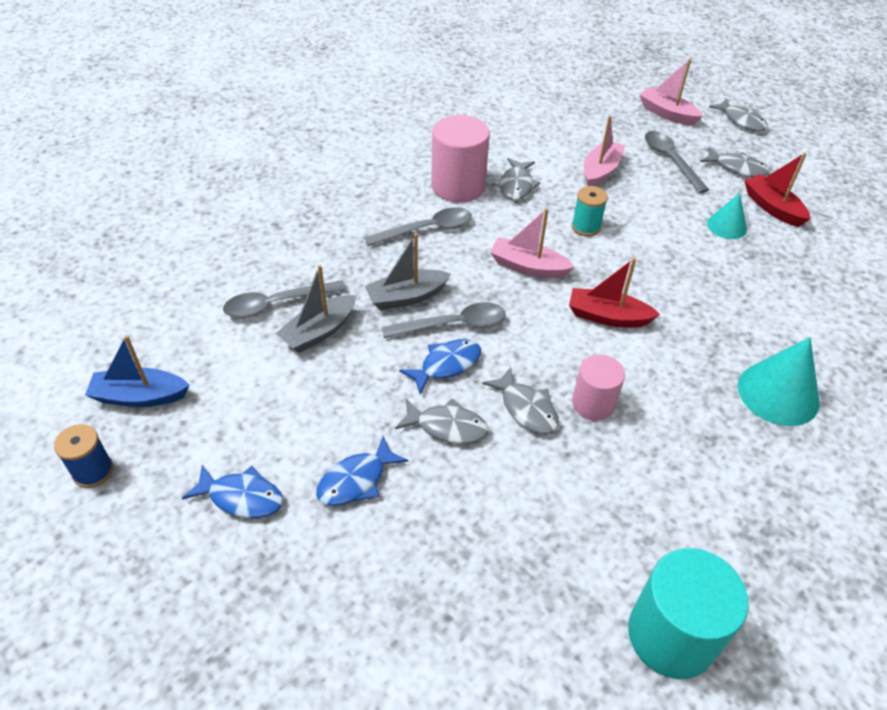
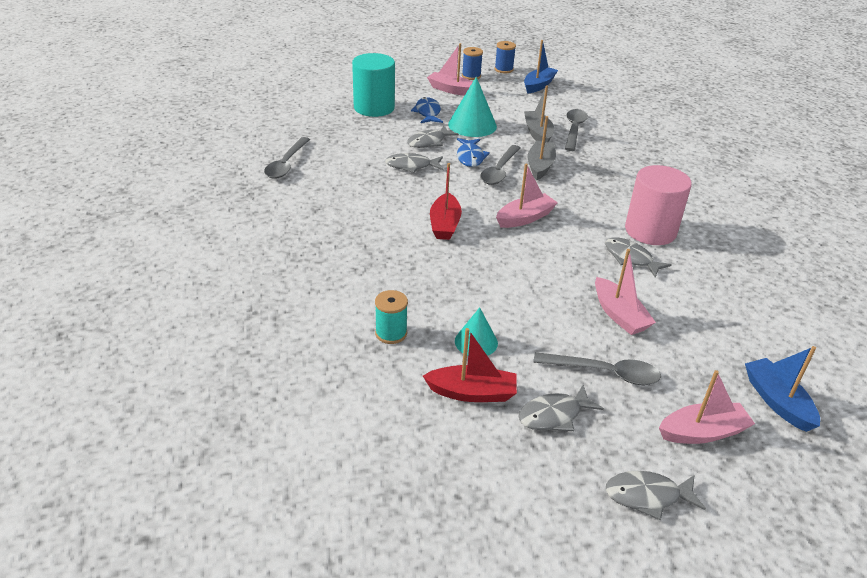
camera: 125 degrees right, 10 degrees down
blue fish [182,465,283,518] -> pink boat [427,43,473,96]
grey spoon [364,207,472,246] -> grey spoon moved to [264,137,310,179]
red boat [569,258,660,327] -> red boat turned 135 degrees clockwise [430,163,462,240]
turquoise spool [572,186,608,236] -> turquoise spool moved to [375,290,408,344]
pink cylinder [572,355,625,421] -> none
turquoise cylinder [628,548,749,679] -> turquoise cylinder moved to [352,53,395,117]
turquoise cone [738,337,820,426] -> turquoise cone moved to [448,77,497,137]
none -> blue spool [462,47,483,80]
none -> blue boat [745,346,820,432]

